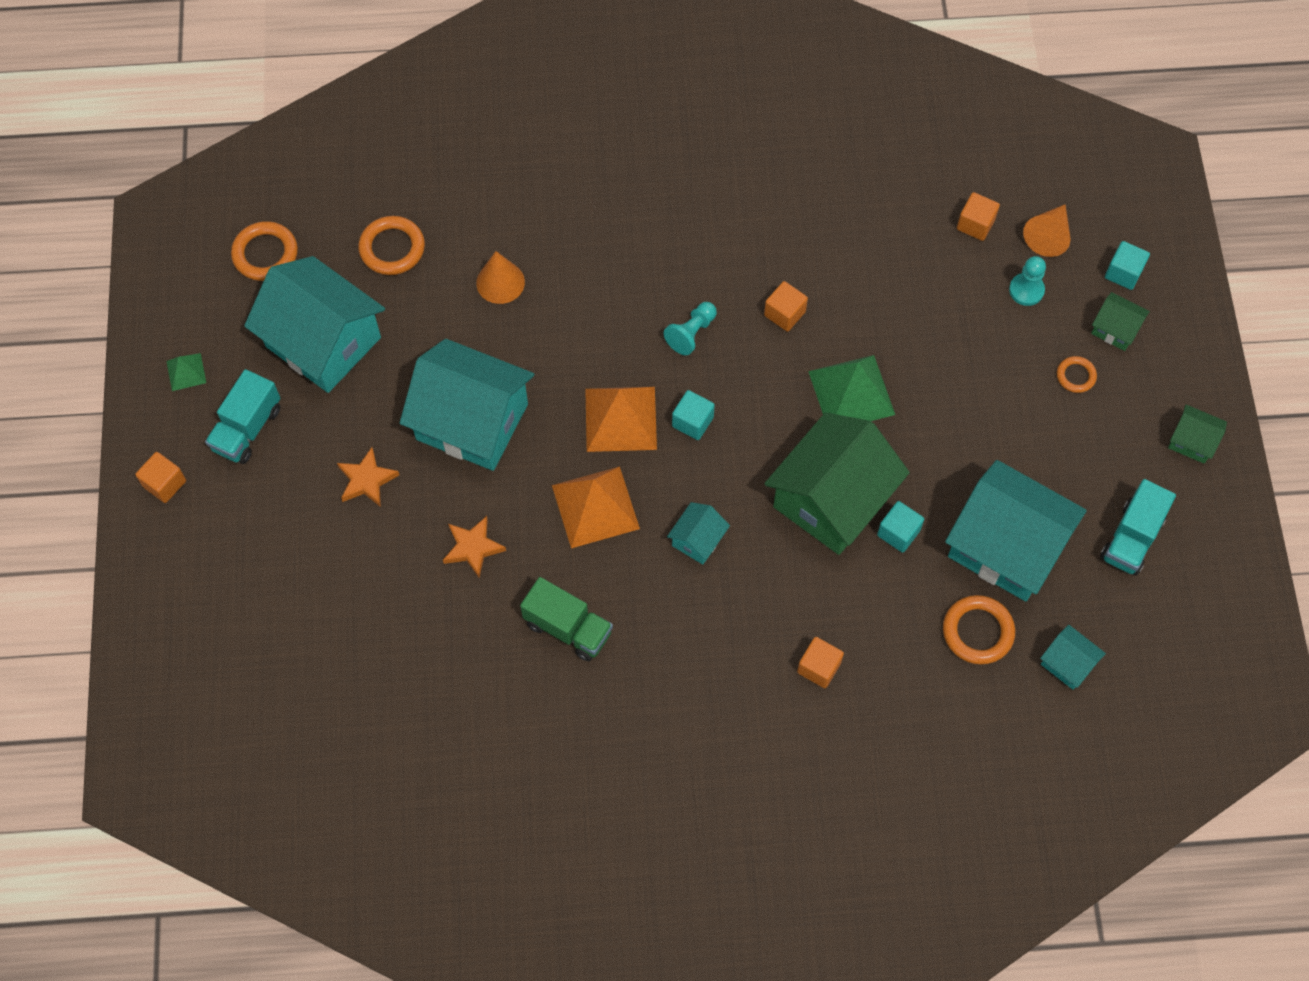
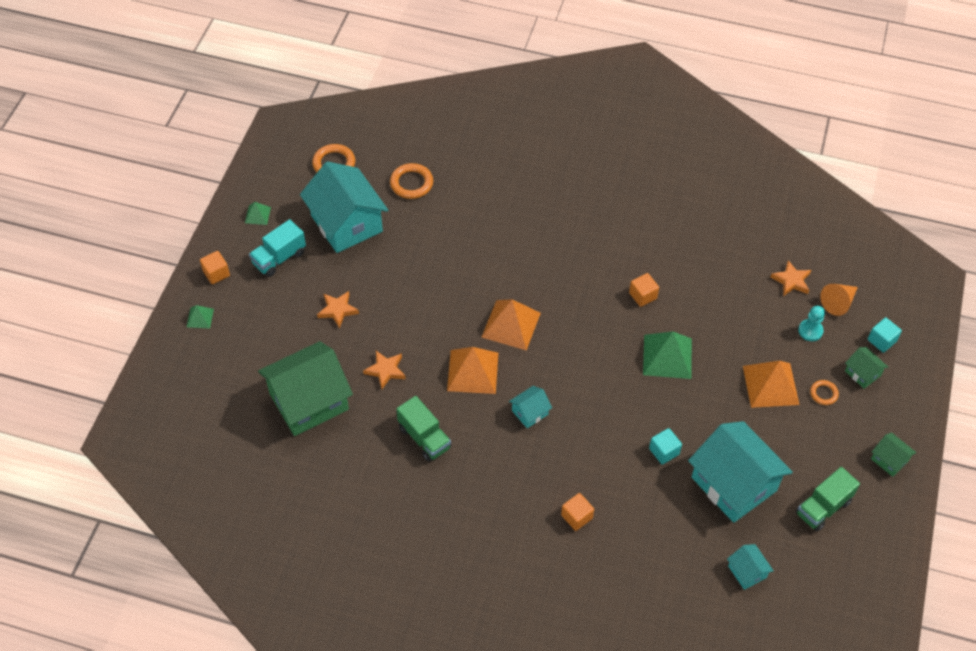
camera: 20 degrees right, 10 degrees down
turquoise house [400,339,534,471] -> none
orange cone [476,251,525,304] -> none
turquoise pawn [664,302,717,355] -> none
turquoise cube [672,390,715,440] -> none
green house [764,413,910,555] -> green house moved to [258,341,353,436]
orange ring [943,595,1015,664] -> none
orange cube [957,192,1000,241] -> orange star [770,260,811,296]
turquoise truck [1100,479,1176,576] -> green truck [796,467,860,531]
none -> green pyramid [187,305,214,329]
none -> orange pyramid [743,361,799,408]

